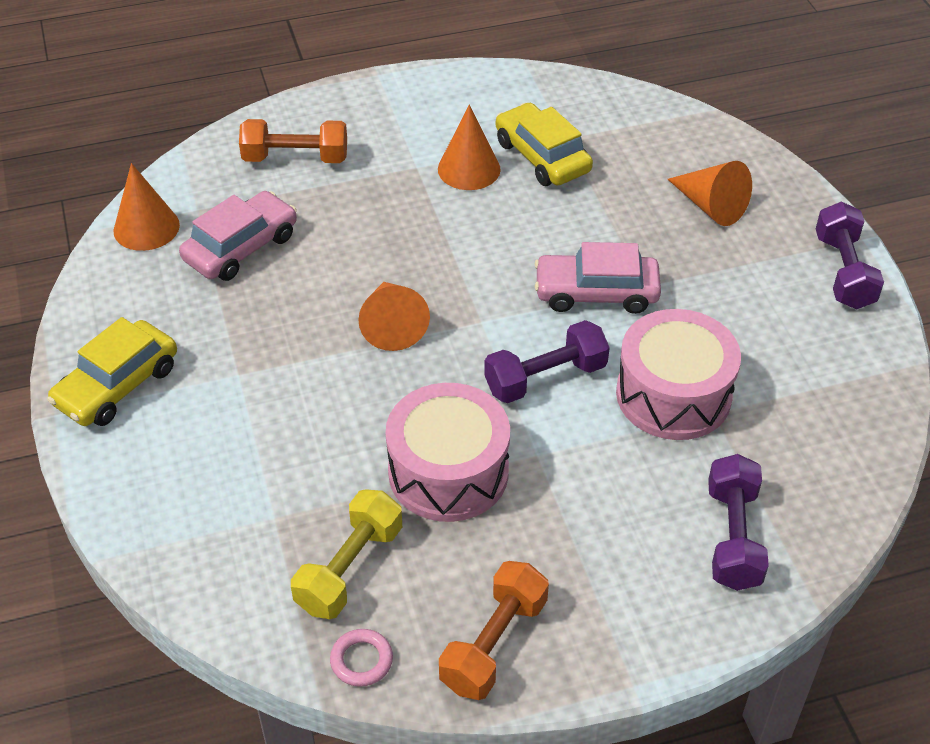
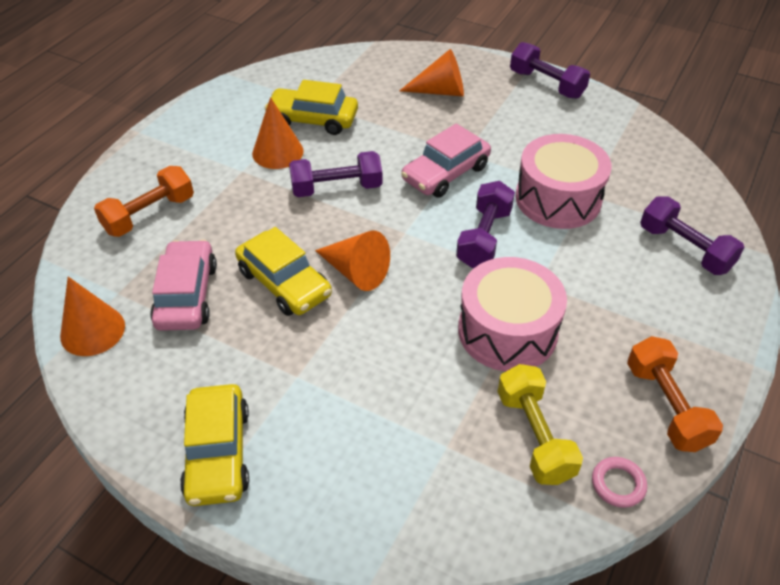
camera: 45 degrees left, 0 degrees up
none -> yellow car [235,227,332,316]
none -> purple dumbbell [289,151,382,197]

